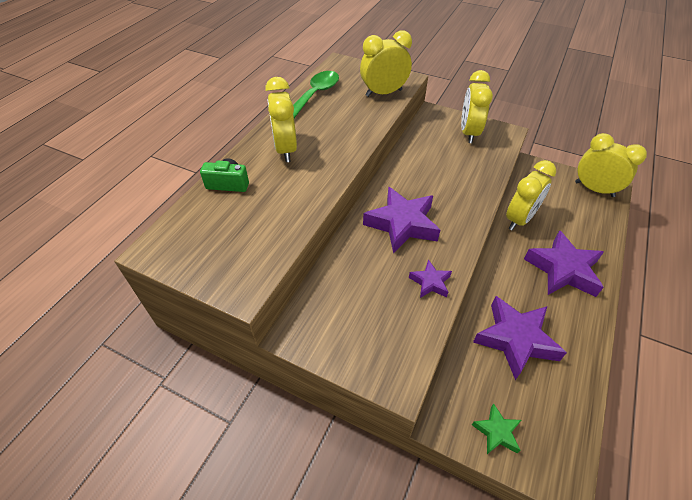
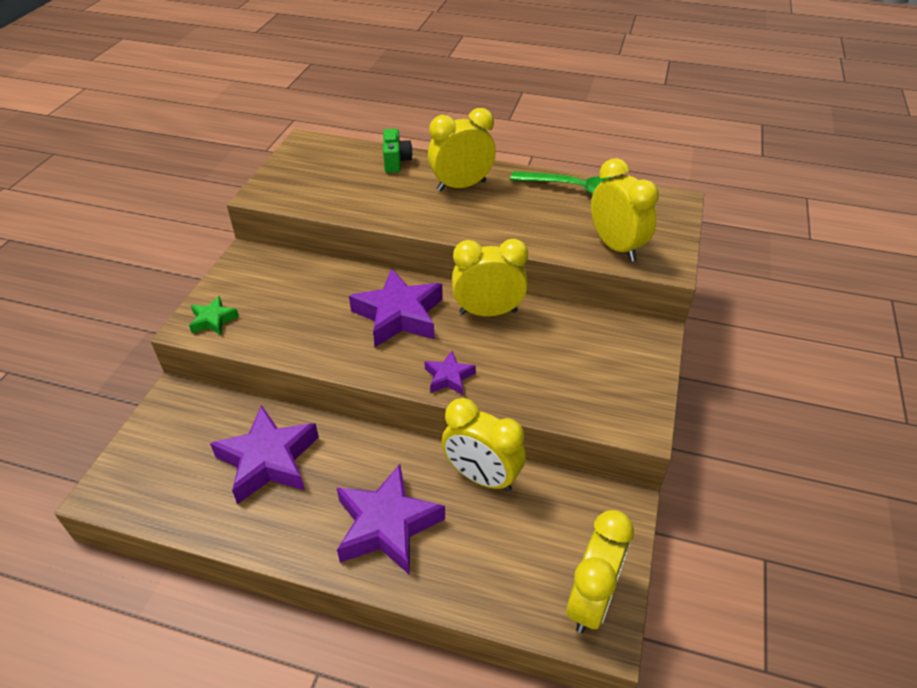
camera: 80 degrees right, 5 degrees down
purple star [409,259,452,298] -> purple star moved to [425,351,476,395]
yellow clock [461,70,493,143] -> yellow clock moved to [452,239,528,316]
green star [472,404,522,454] -> green star moved to [189,296,239,335]

